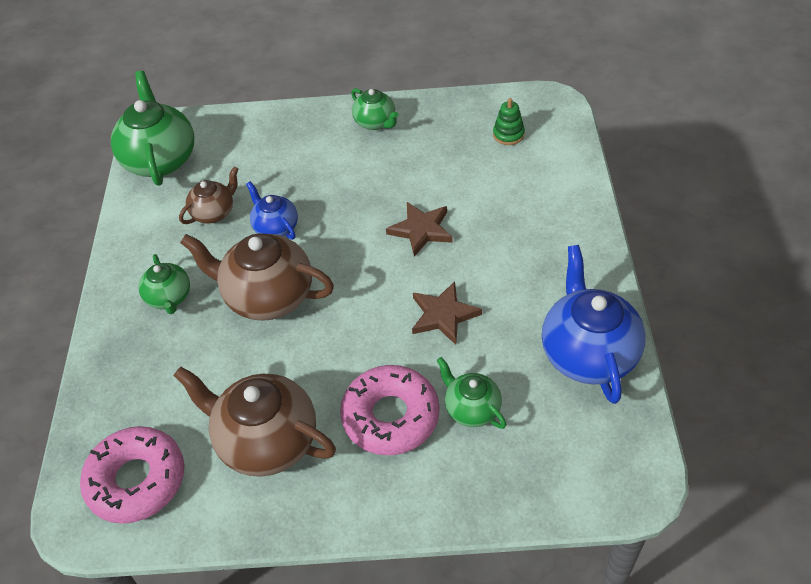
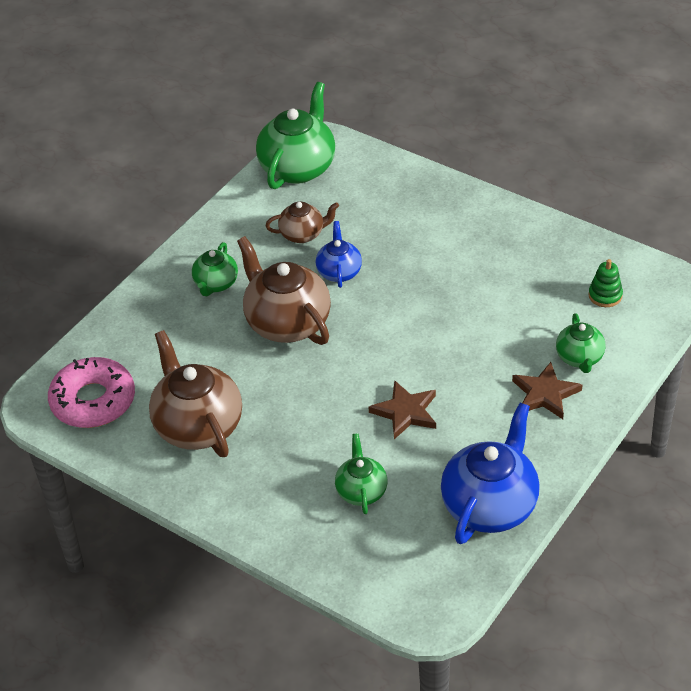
camera: 35 degrees right, 5 degrees down
pink donut [340,365,440,455] -> none
green teapot [351,88,398,130] -> green teapot moved to [556,313,606,373]
brown star [386,202,453,257] -> brown star moved to [512,362,582,419]

